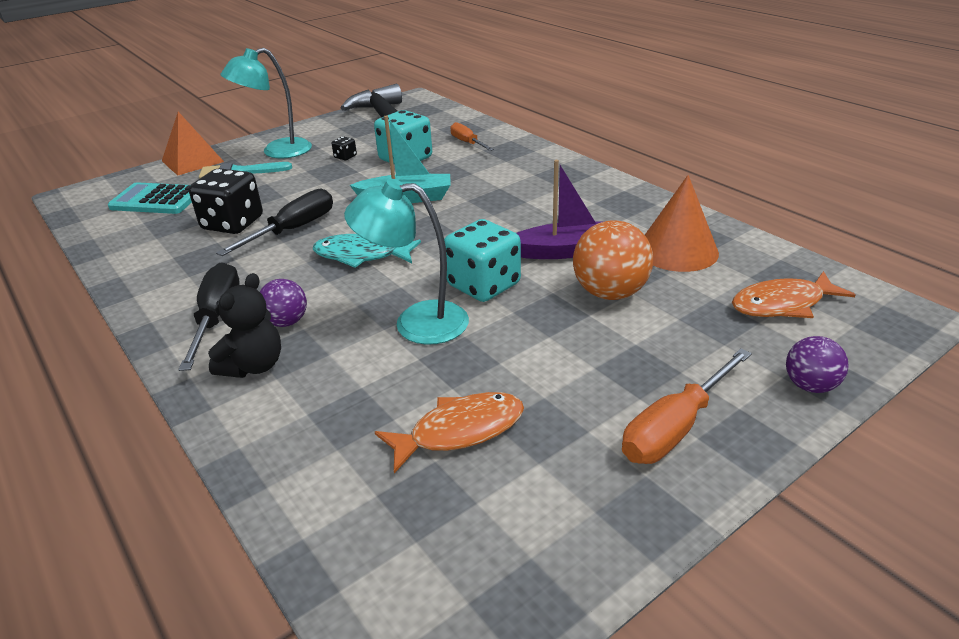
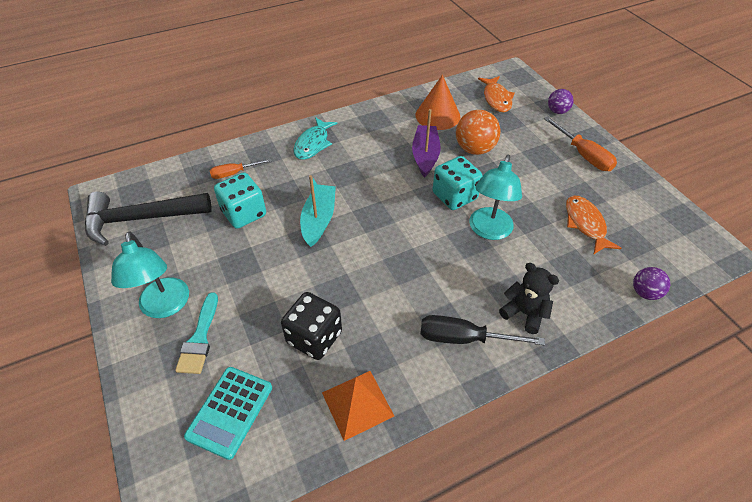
camera: 80 degrees left, 15 degrees up
orange pyramid [162,112,224,176] -> orange pyramid moved to [322,371,394,441]
black screwdriver [216,188,333,256] -> none
purple ball [260,279,307,327] -> purple ball moved to [633,267,670,300]
turquoise fish [313,234,421,268] -> turquoise fish moved to [293,117,337,160]
black dice [332,136,357,160] -> none

